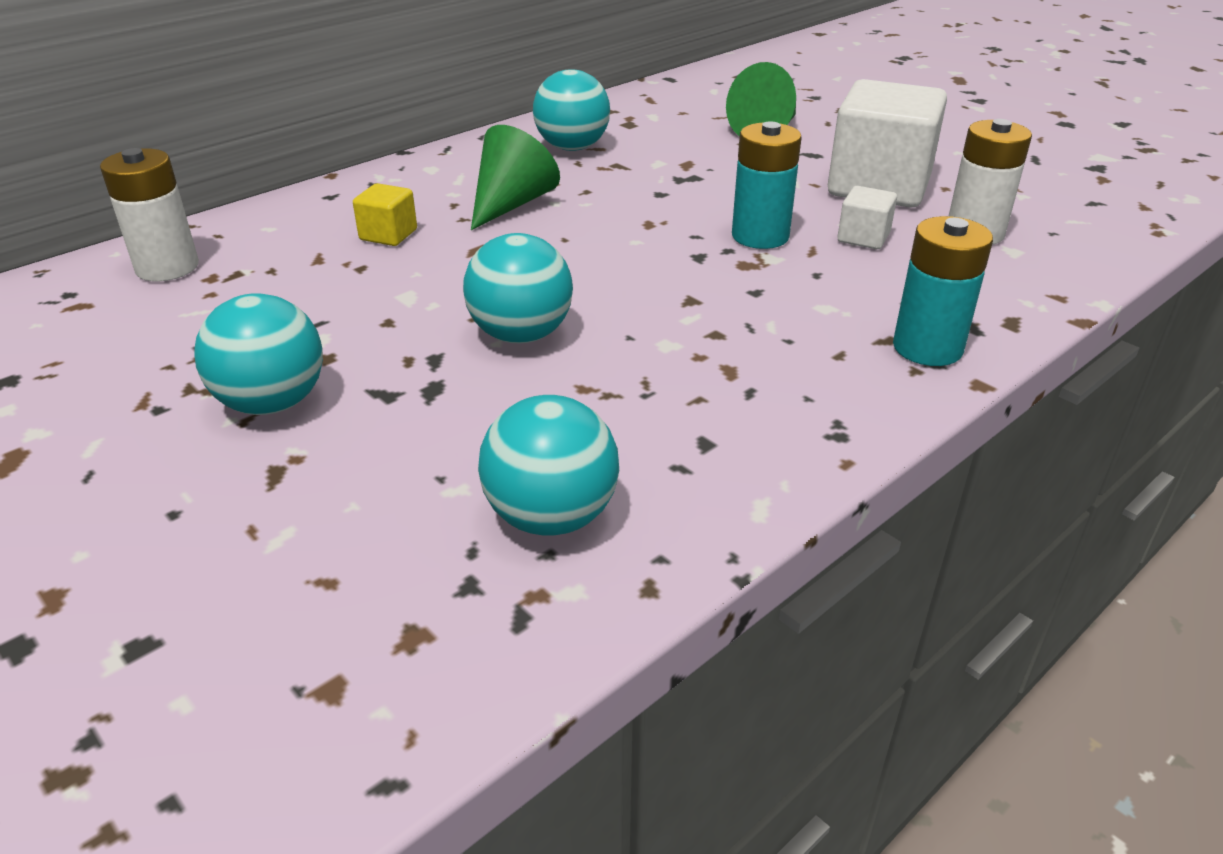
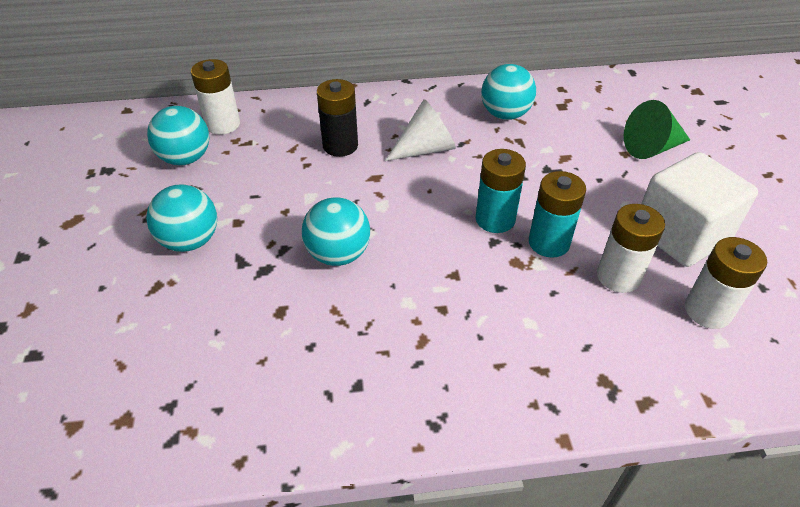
camera: 35 degrees right, 10 degrees up
yellow cube [353,183,417,246] -> black battery [317,79,358,157]
green cone [471,125,560,230] -> white cone [385,99,456,161]
turquoise ball [478,395,619,536] -> turquoise ball moved to [147,106,209,165]
white cube [838,186,897,249] -> white battery [597,204,665,293]
turquoise battery [893,216,993,366] -> turquoise battery moved to [476,149,526,233]

